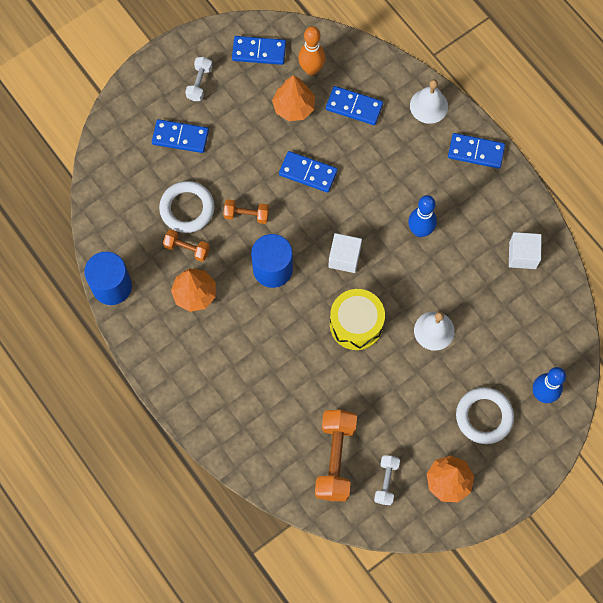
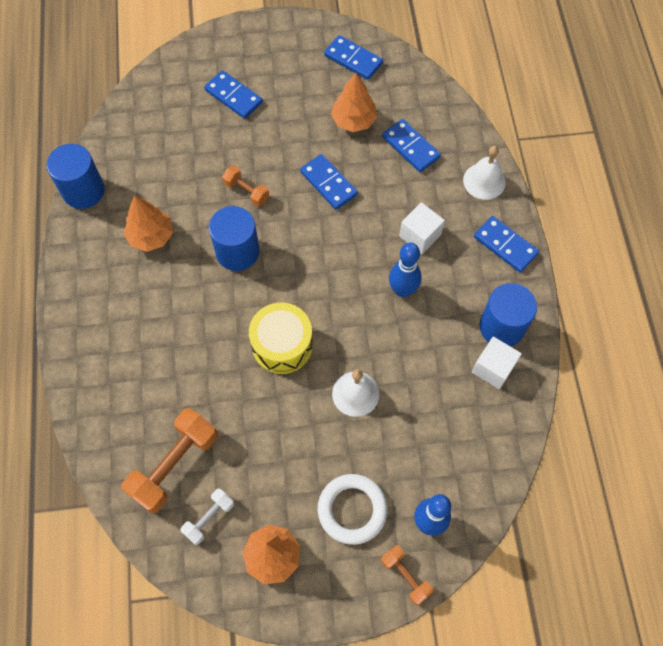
camera: 30 degrees right, 5 degrees down
white ring [159,181,214,233] -> none
orange dumbbell [163,229,210,262] -> orange dumbbell moved to [381,545,434,605]
white dumbbell [185,57,212,101] -> none
orange bowling pin [298,26,325,75] -> none
white cube [328,233,362,273] -> white cube moved to [399,202,445,254]
none -> blue cylinder [480,283,537,347]

